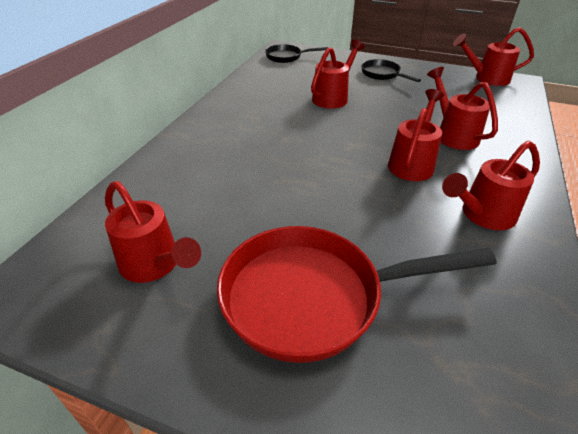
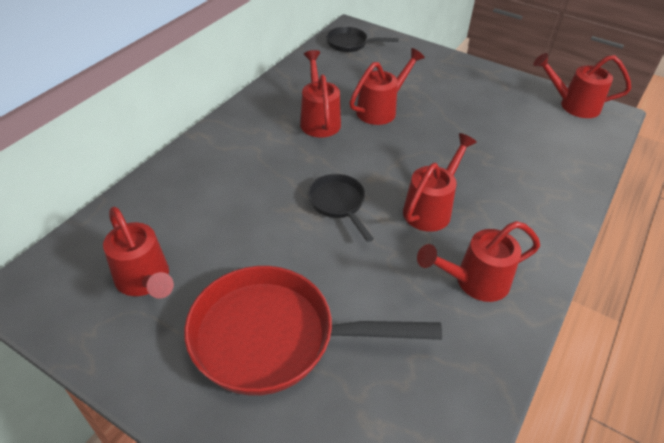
camera: 10 degrees right, 5 degrees up
black pan [361,59,421,82] -> black pan moved to [308,174,374,242]
red watering can [427,67,498,150] -> red watering can moved to [300,50,341,138]

